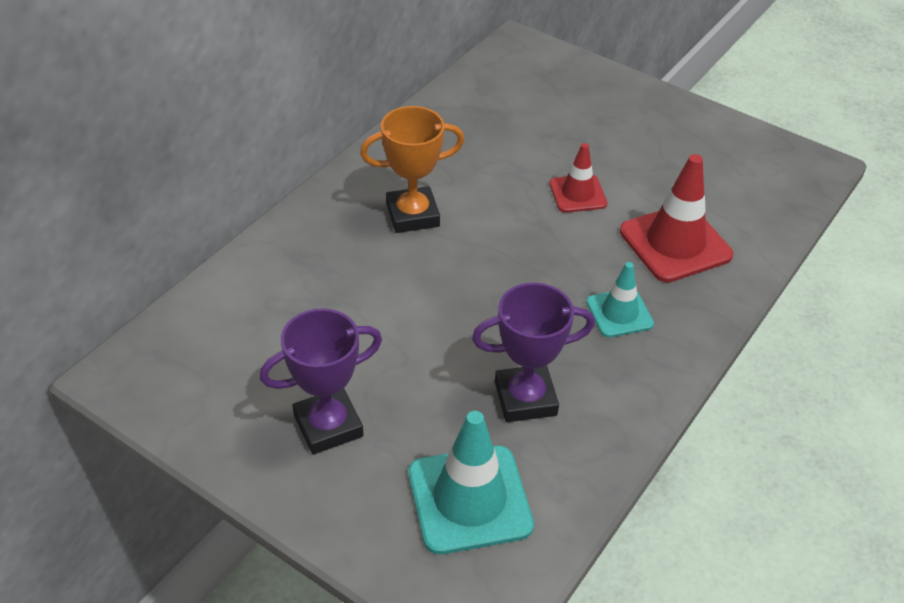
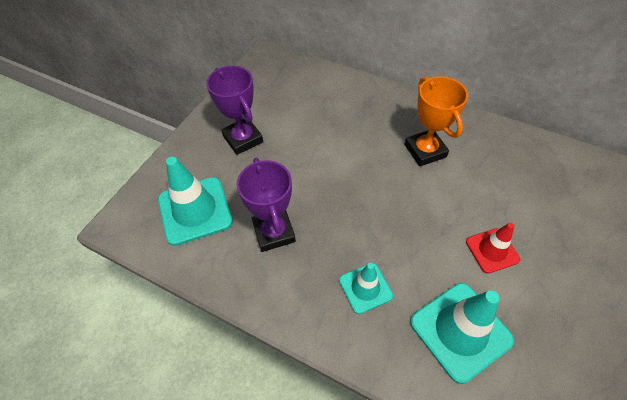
camera: 85 degrees right, 10 degrees up
red traffic cone [620,154,733,282] -> turquoise traffic cone [410,283,514,384]

